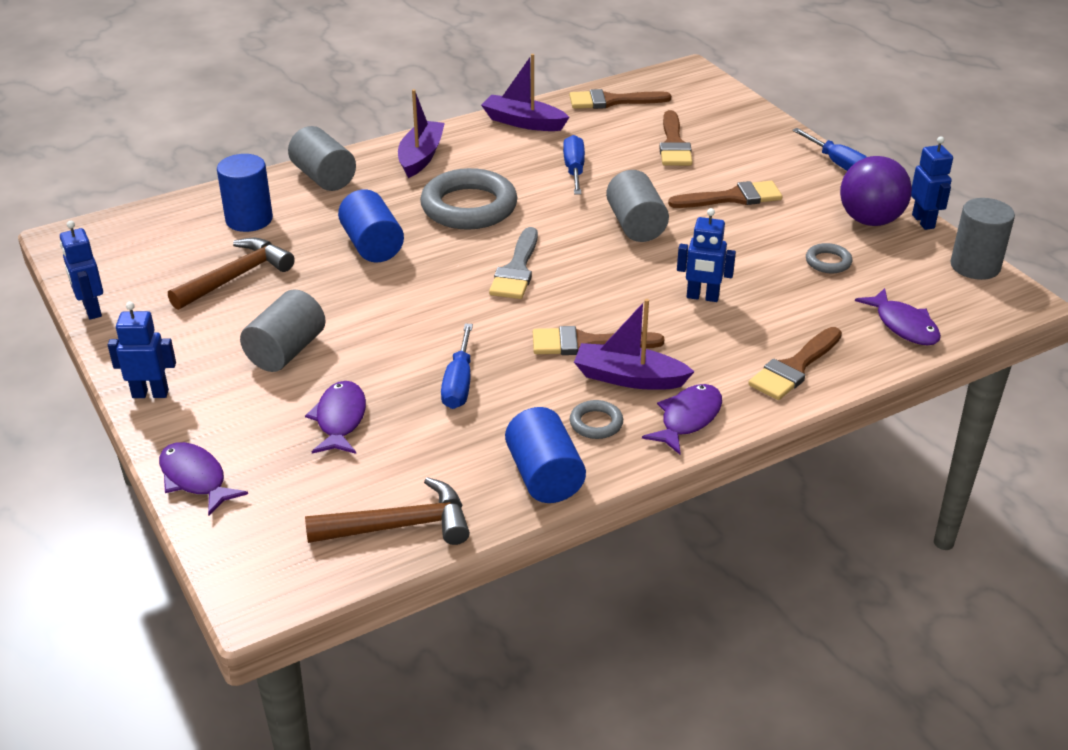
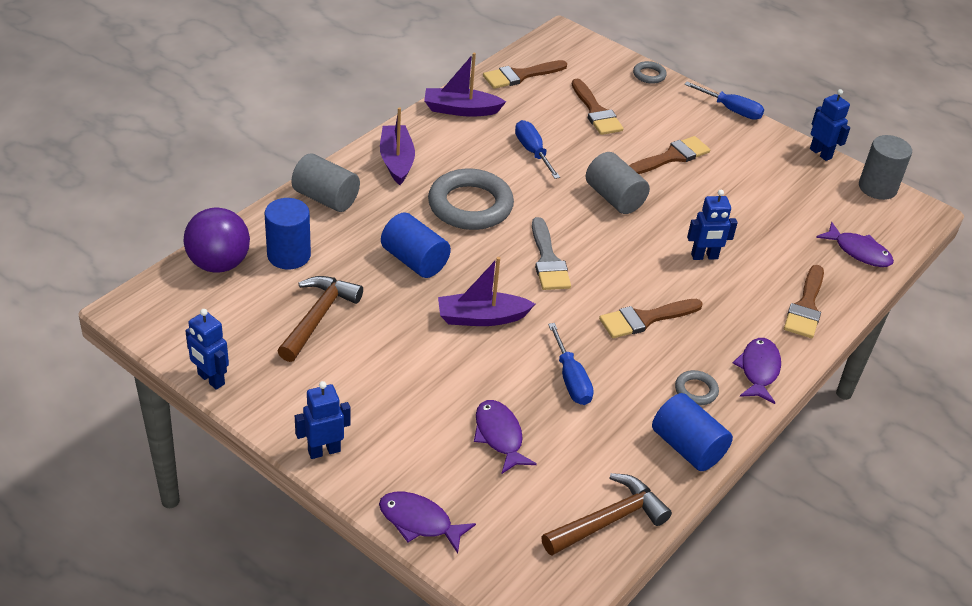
camera: 25 degrees left, 5 degrees up
grey cylinder [240,289,325,372] -> none
purple boat [574,299,695,390] -> purple boat moved to [438,257,535,326]
grey ring [806,243,852,273] -> grey ring moved to [633,61,667,84]
purple ball [840,156,912,226] -> purple ball moved to [184,208,250,273]

